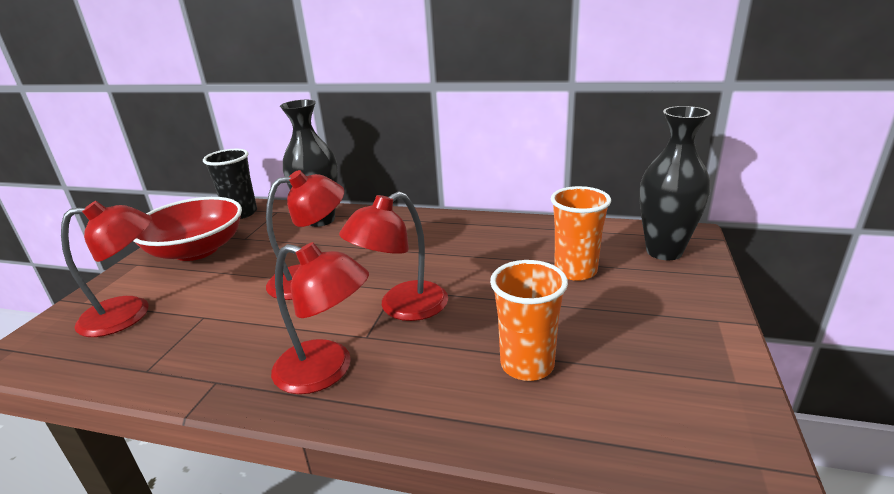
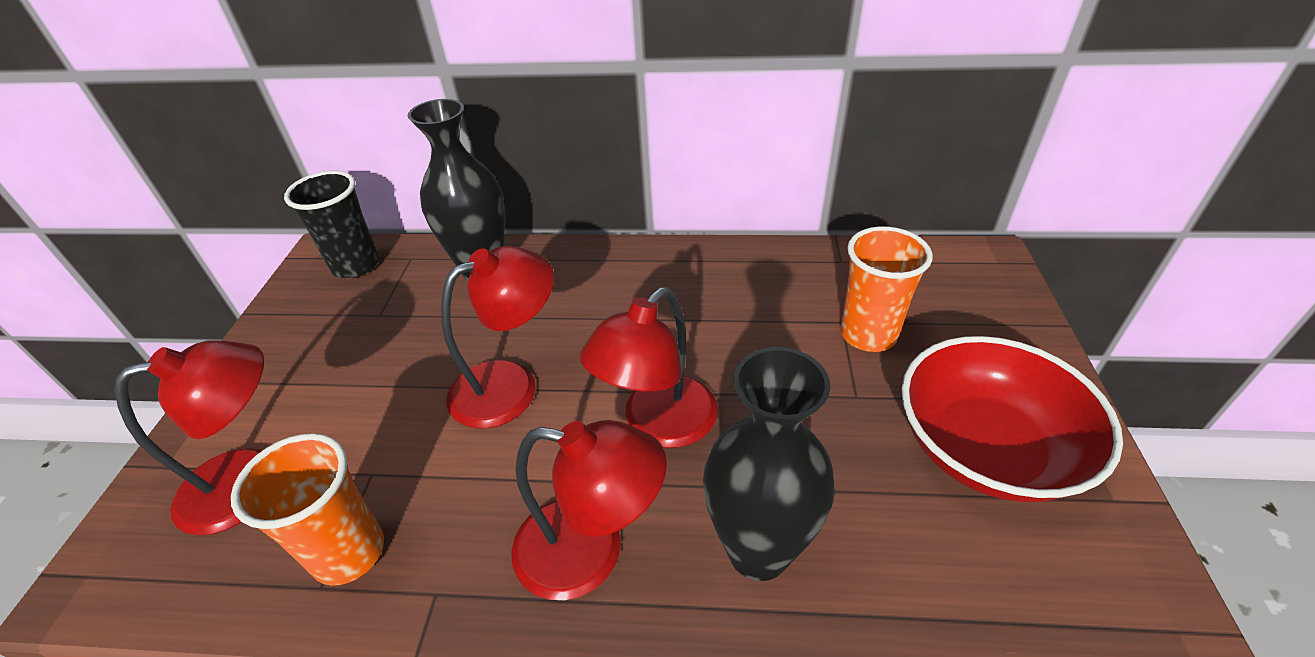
camera: 10 degrees left, 15 degrees up
red bowl [133,197,242,261] -> red bowl moved to [901,336,1123,502]
orange cup [490,260,568,381] -> orange cup moved to [231,433,384,586]
black vase [640,106,710,260] -> black vase moved to [703,347,835,581]

